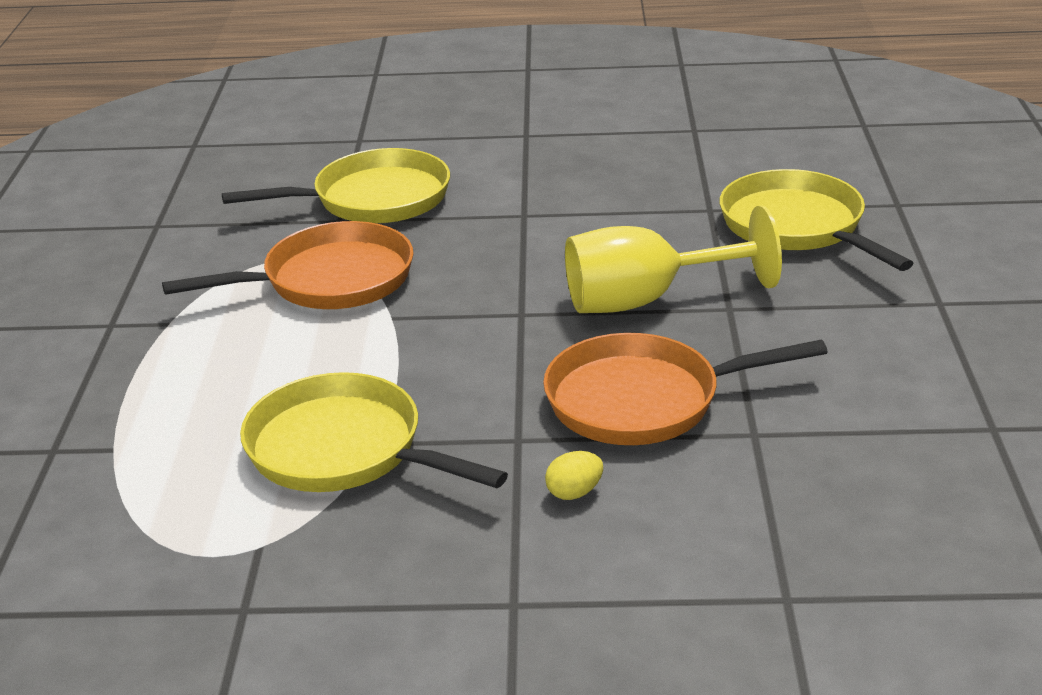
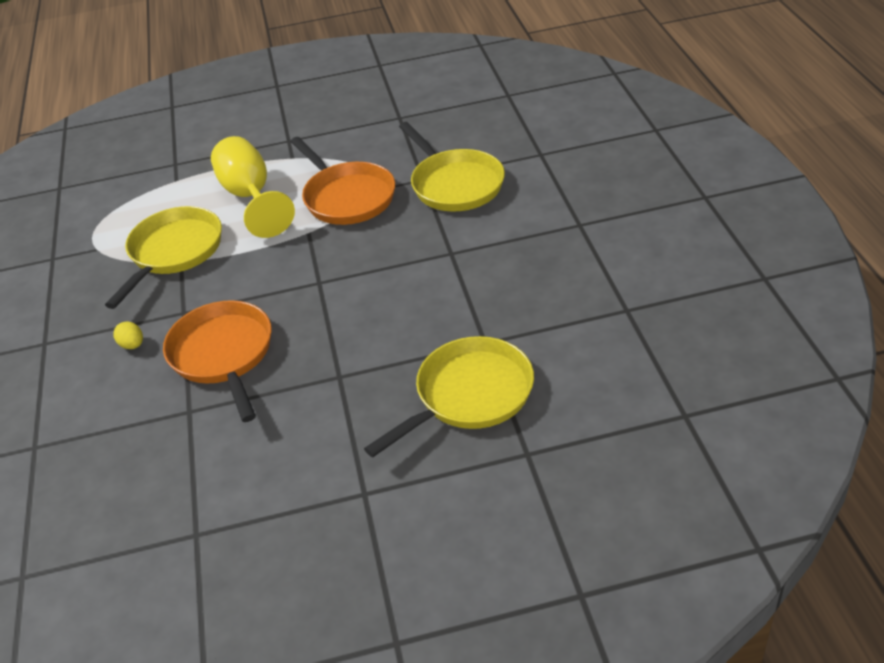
camera: 80 degrees right, 10 degrees up
yellow goblet [565,205,782,313] -> yellow goblet moved to [211,136,295,238]

